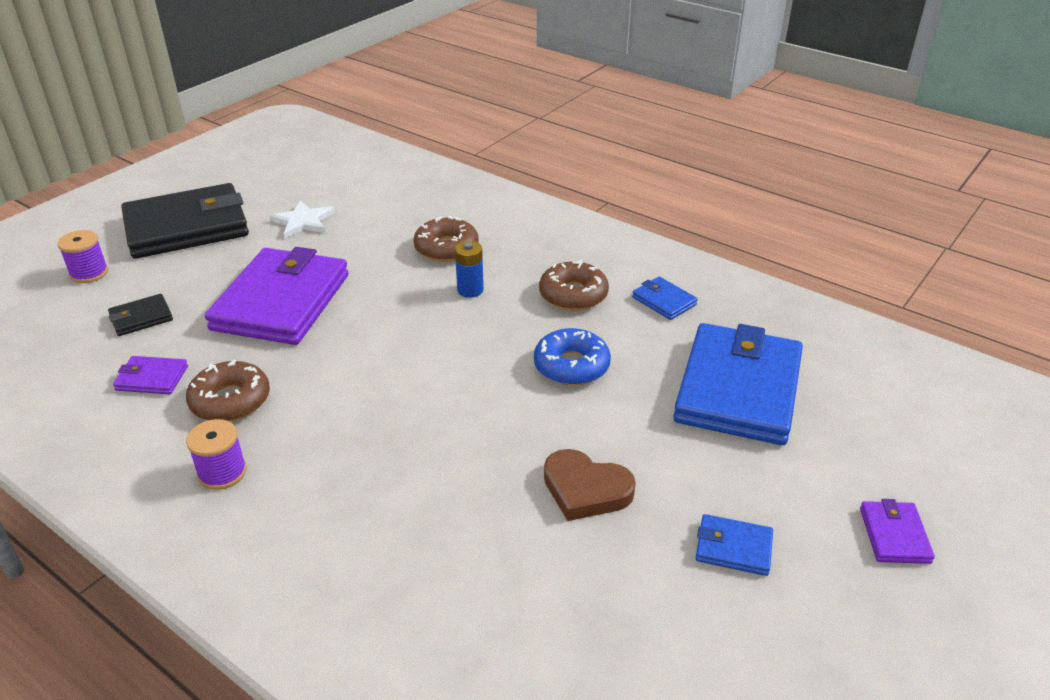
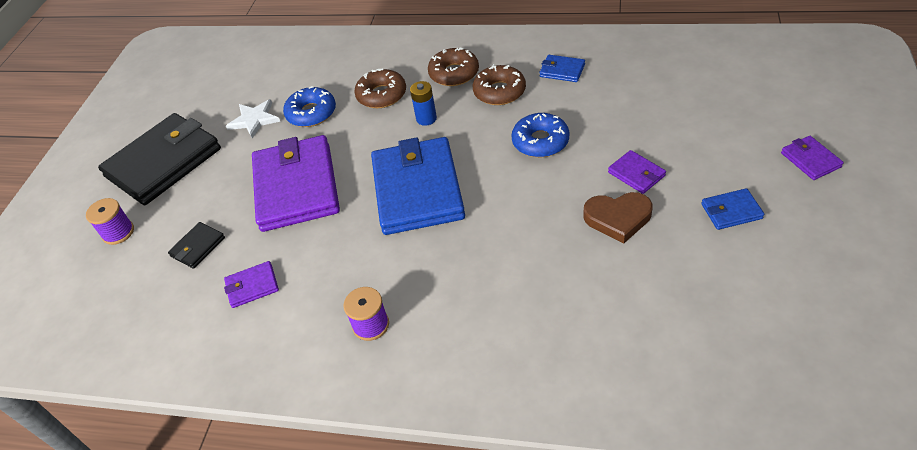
camera: 20 degrees left, 10 degrees up
brown donut [186,360,270,422] -> brown donut moved to [428,48,479,86]
blue wallet [673,323,803,445] -> blue wallet moved to [371,137,465,235]
none -> blue donut [283,86,336,127]
none -> purple wallet [608,150,666,194]

